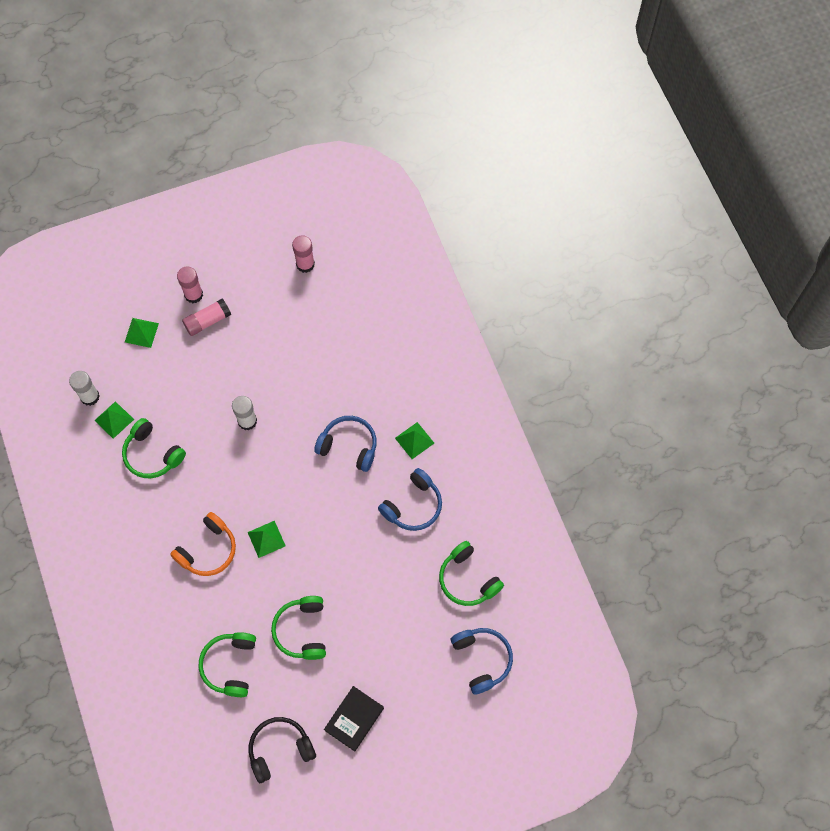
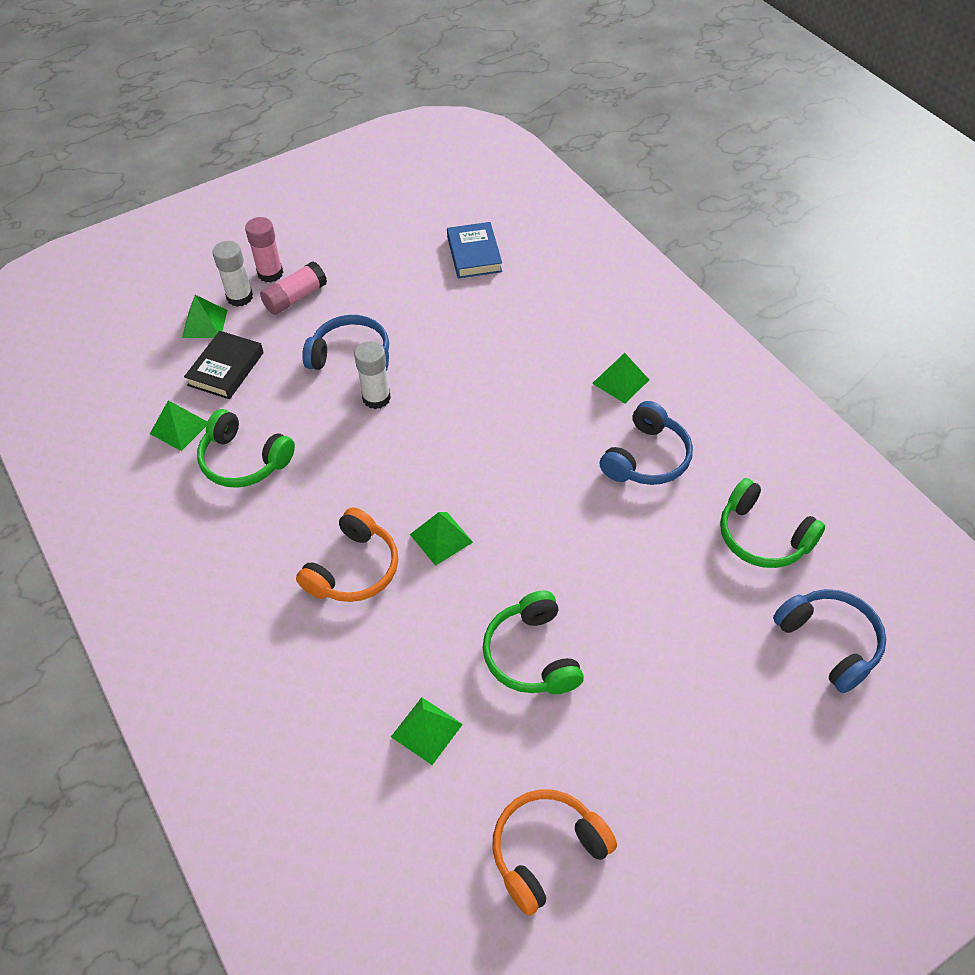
camera: 10 degrees left, 15 degrees down
white glue stick [69,371,100,406] -> white glue stick moved to [212,241,253,307]
green headphones [198,632,256,697] -> green pyramid [391,697,463,765]
black headphones [249,717,316,783] -> orange headphones [492,789,617,916]
pink glue stick [292,235,315,273] -> none
blue headphones [314,416,377,472] -> blue headphones moved to [302,315,389,371]
black book [324,686,384,752] -> black book moved to [184,331,264,399]
none -> blue book [447,222,502,278]

